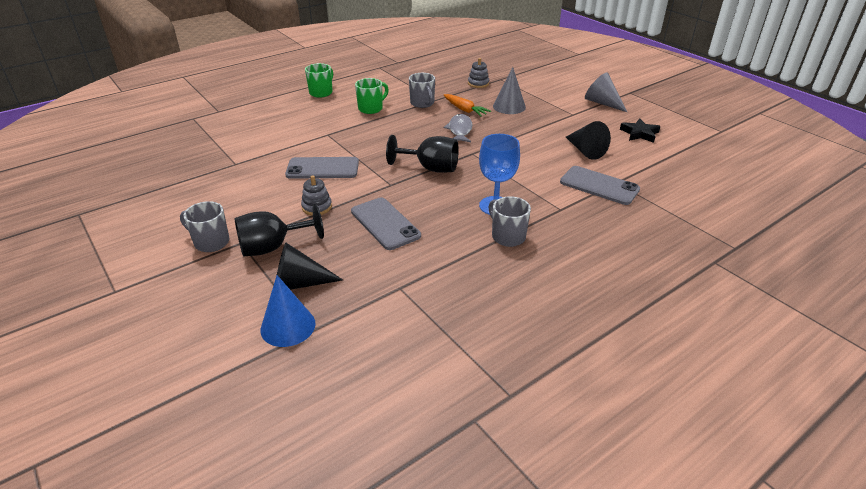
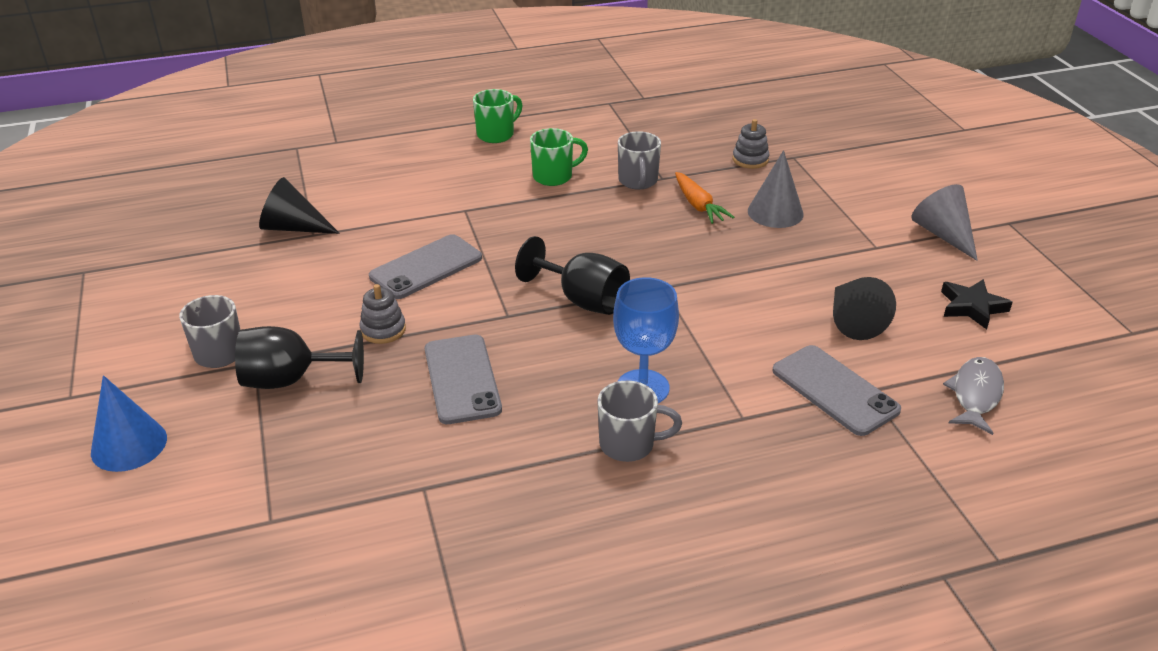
camera: 20 degrees right, 0 degrees up
blue cone [260,275,315,347] -> blue cone moved to [91,375,167,472]
black cone [276,243,343,290] -> black cone moved to [259,177,340,234]
grey phone [285,157,359,179] -> grey phone turned 60 degrees counterclockwise [369,234,482,299]
grey fish [444,114,472,142] -> grey fish moved to [943,357,1004,435]
grey mug [489,196,531,247] -> grey mug turned 105 degrees clockwise [597,380,682,462]

